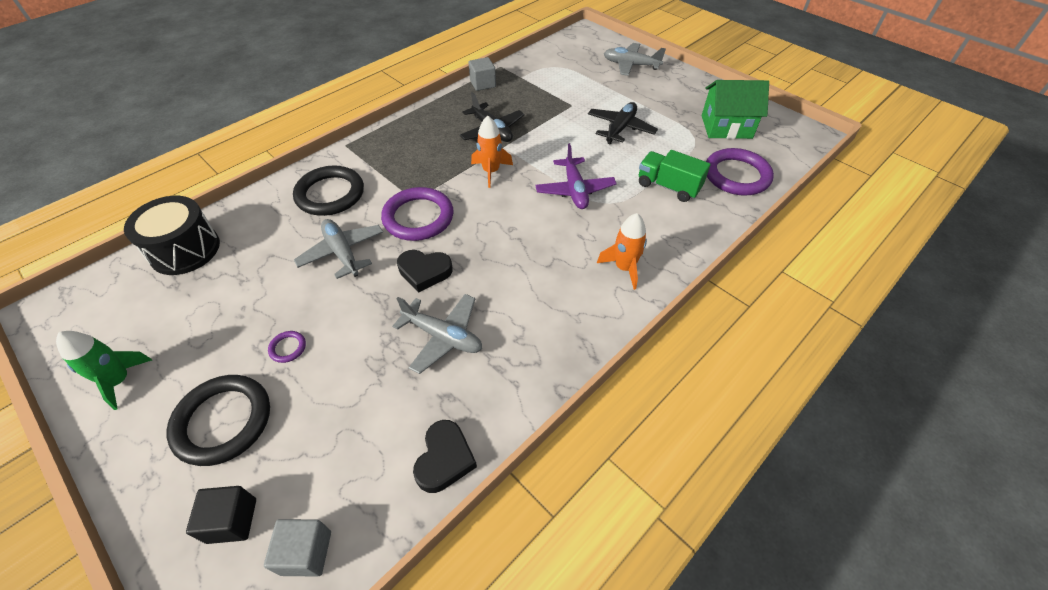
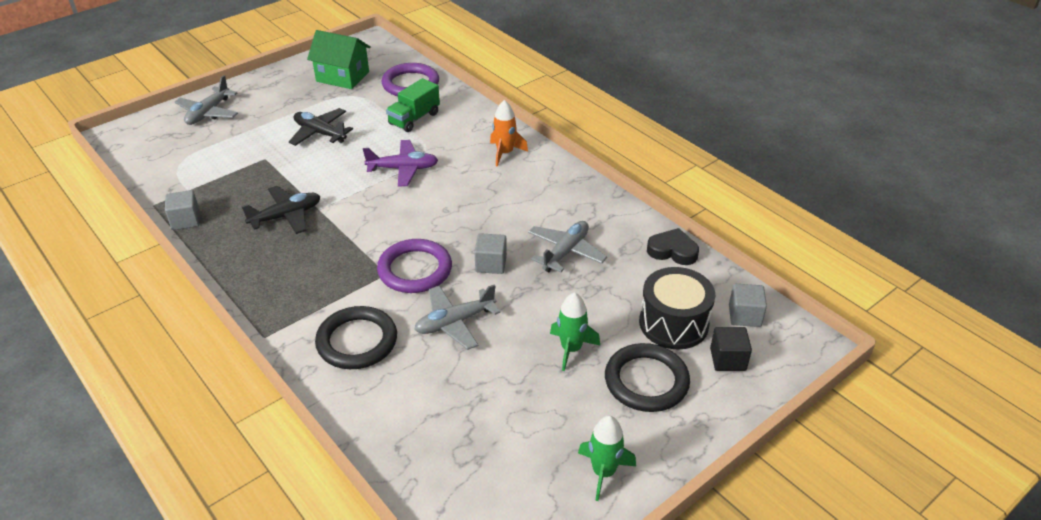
camera: 85 degrees left, 10 degrees down
black drum [124,196,220,275] -> black drum moved to [639,267,716,349]
purple ring [268,331,306,363] -> green rocket [550,292,600,371]
black heart [397,250,453,293] -> grey cube [474,233,507,274]
orange rocket [471,116,513,188] -> none
green house [702,80,769,139] -> green house turned 75 degrees counterclockwise [307,30,371,89]

